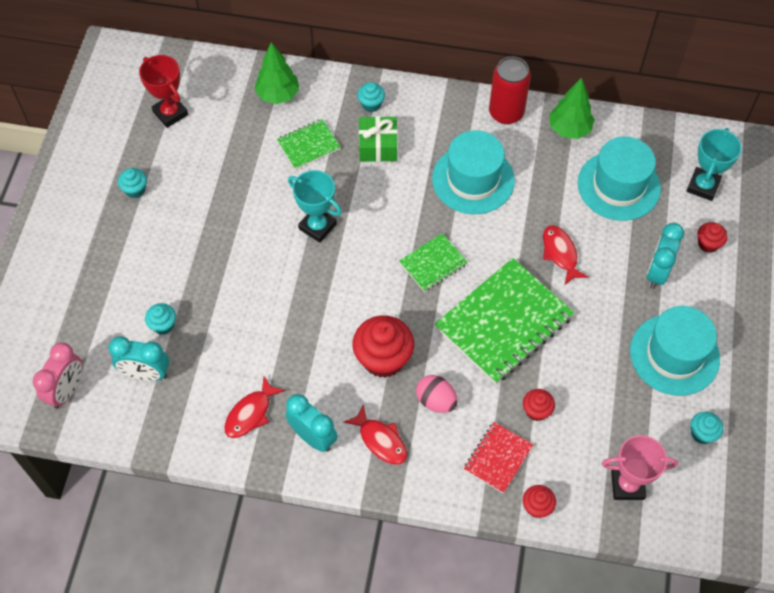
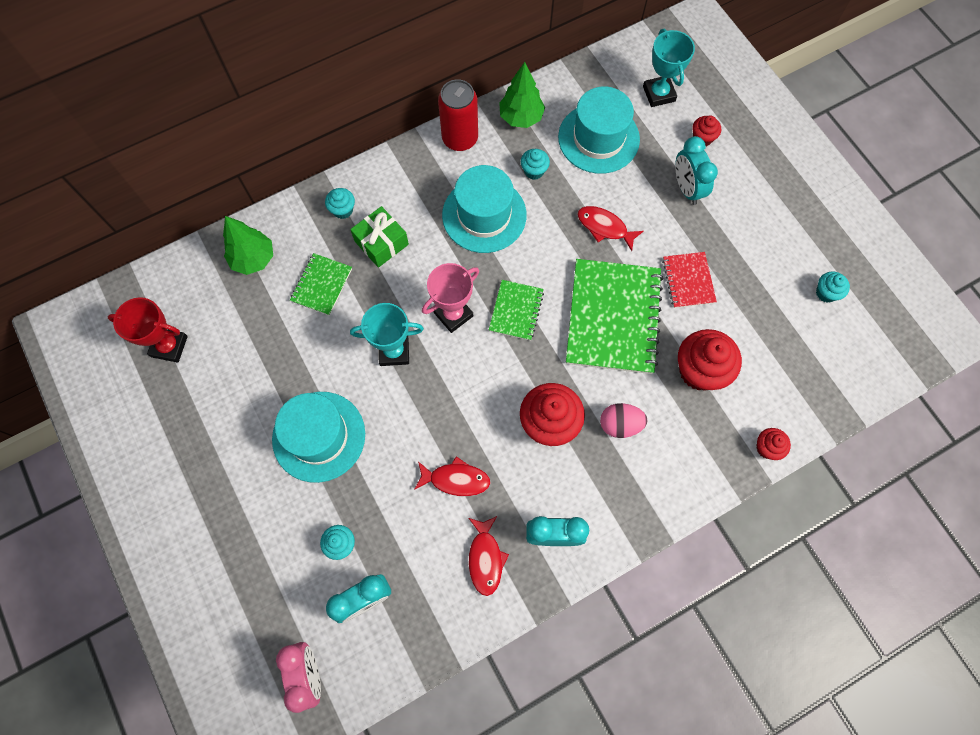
camera: 40 degrees left, 10 degrees up
turquoise cupcake [118,168,147,198] -> turquoise cupcake moved to [521,149,550,180]
red fish [344,404,407,465] -> red fish moved to [414,456,490,496]
red notebook [464,422,533,493] -> red notebook moved to [662,252,717,308]
red cupcake [523,389,555,421] -> red cupcake [678,329,742,391], size x1.95
pink trophy [602,435,678,500] -> pink trophy moved to [422,263,479,333]
turquoise hat [630,306,720,396] -> turquoise hat moved to [272,392,365,483]

